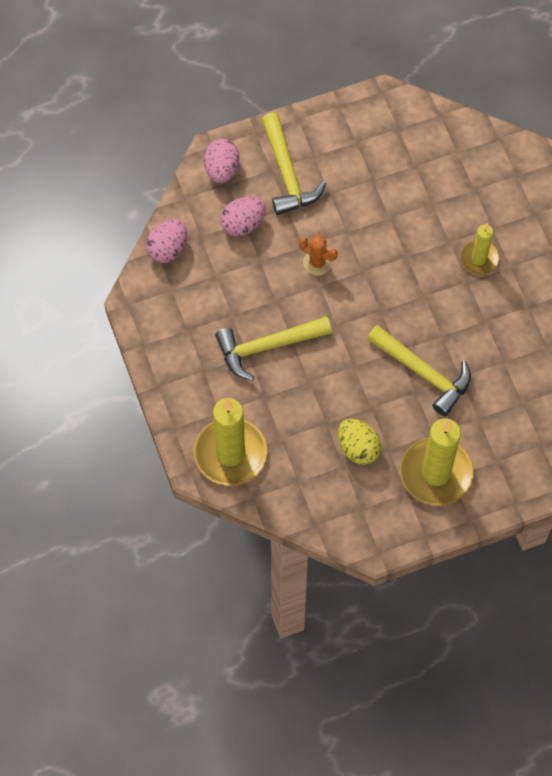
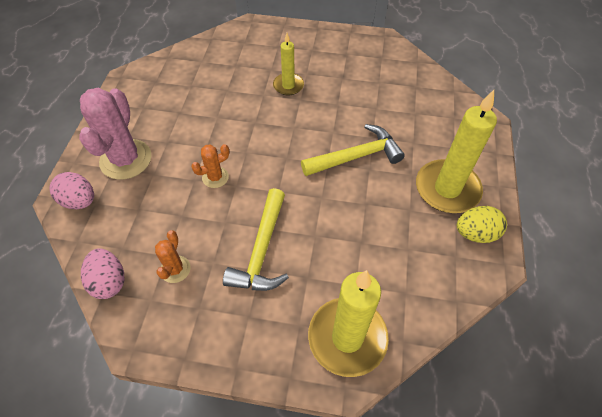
camera: 60 degrees left, 10 degrees down
pink egg [220,196,266,236] -> none
yellow hammer [262,113,326,215] -> pink cactus [79,88,152,180]
yellow egg [338,419,381,465] -> yellow egg moved to [457,206,507,243]
none -> orange cactus [155,230,191,283]

